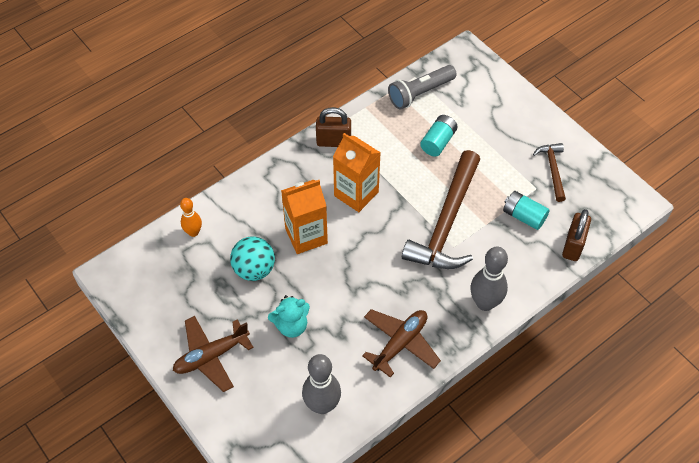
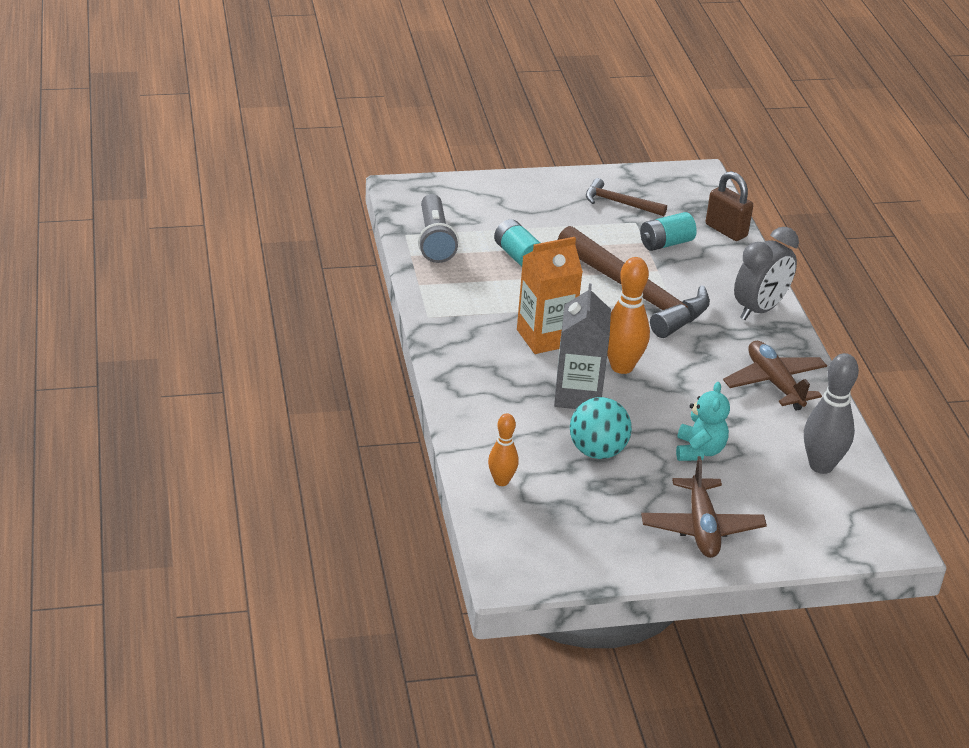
camera: 65 degrees left, 20 degrees down
orange carton [281,180,328,254] -> grey carton [554,283,611,409]
brown padlock [316,107,351,147] -> none
grey bowling pin [471,247,508,311] -> grey clock [734,227,799,320]
none -> orange bowling pin [607,257,650,374]

